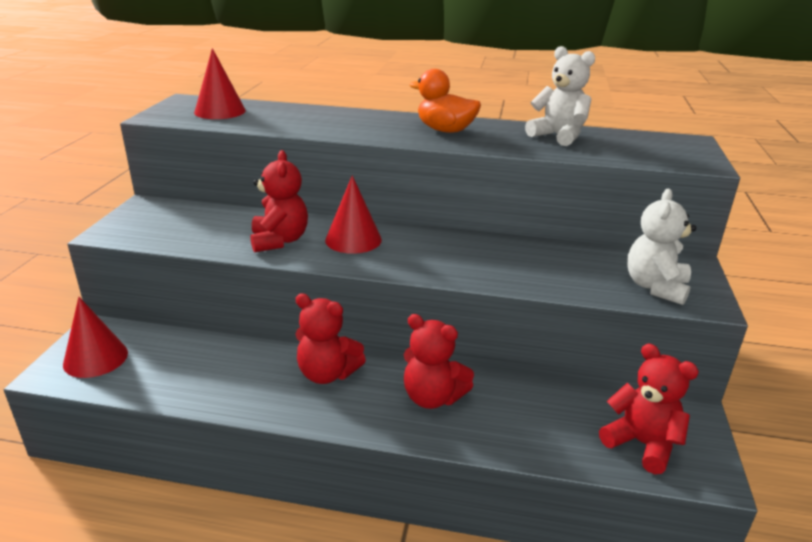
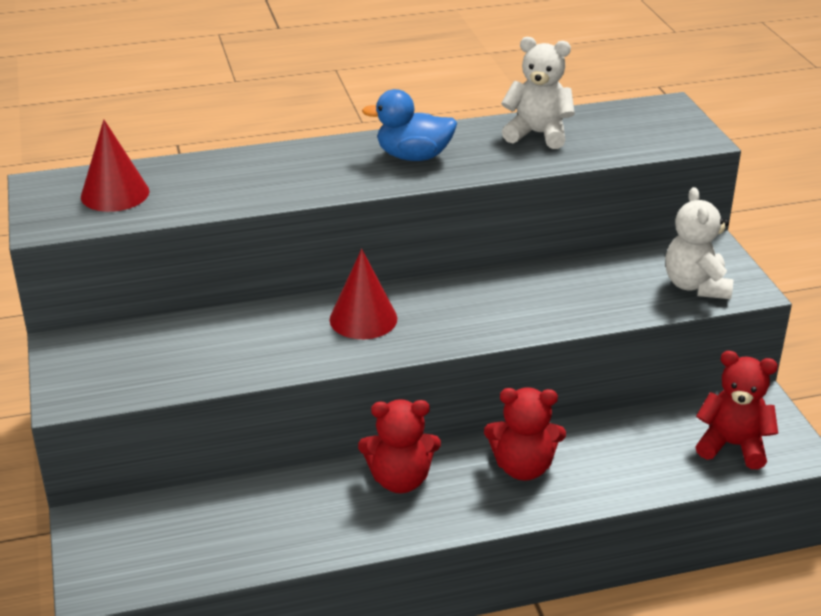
camera: 25 degrees left, 5 degrees up
red cone [63,297,128,378] -> none
red teddy bear [250,150,308,252] -> none
orange duck [409,69,481,133] -> blue duck [362,89,457,161]

